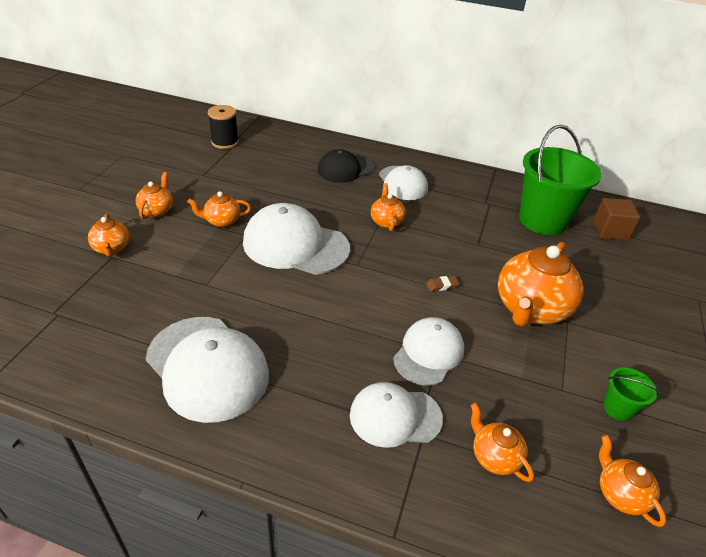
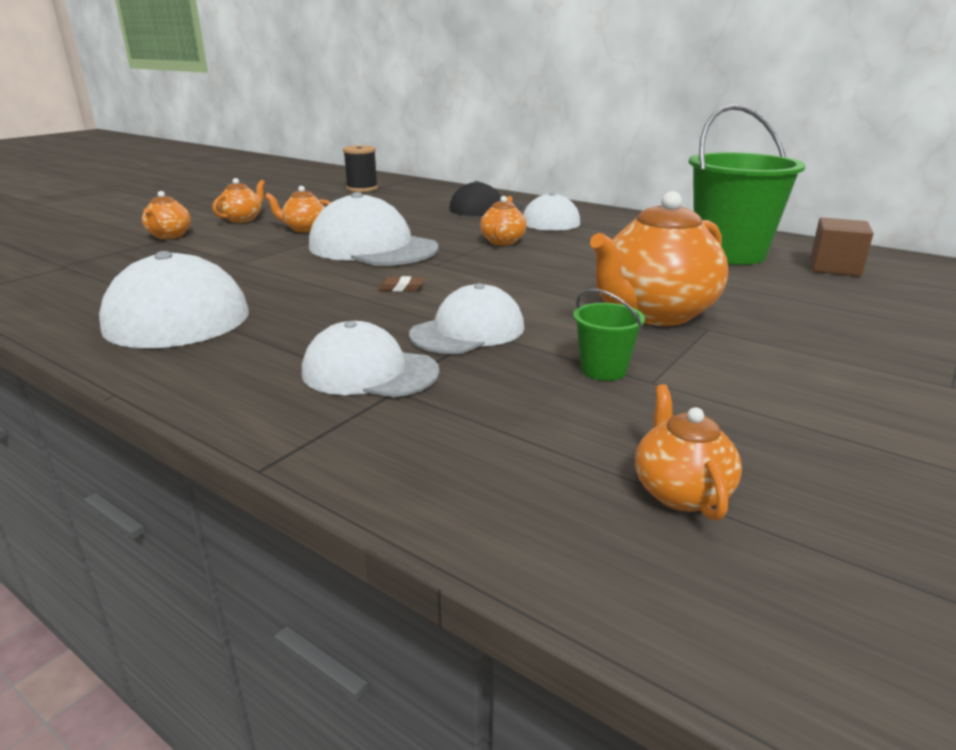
camera: 20 degrees right, 15 degrees down
brown eraser [426,276,460,292] -> brown eraser moved to [379,276,424,291]
orange teapot [471,403,534,482] -> none
green bucket [603,367,659,421] -> green bucket moved to [573,288,645,381]

